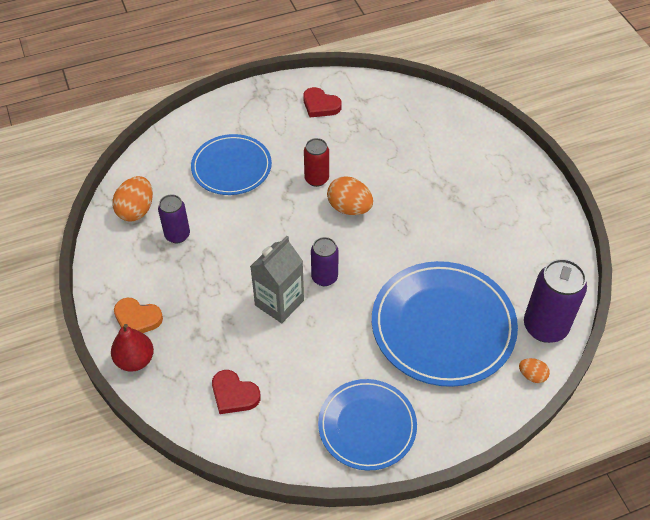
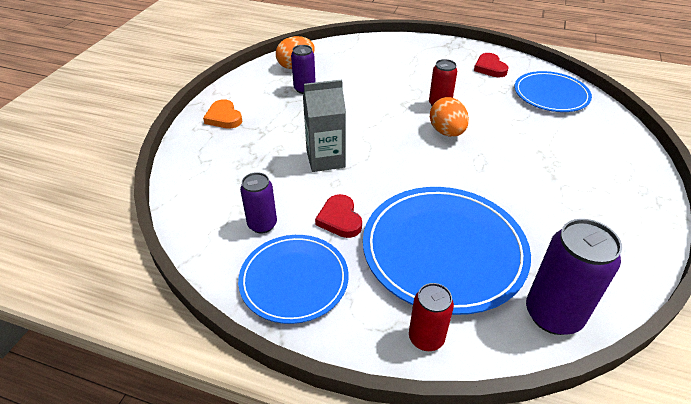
camera: 40 degrees right, 10 degrees down
red pear [111,324,154,372] -> none
blue plate [191,134,272,195] -> blue plate moved to [514,71,592,112]
red heart [212,370,261,414] -> red heart moved to [315,194,362,238]
purple can [311,237,339,286] -> purple can moved to [240,172,277,233]
orange egg [519,358,550,383] -> none
none -> red can [409,283,454,351]

